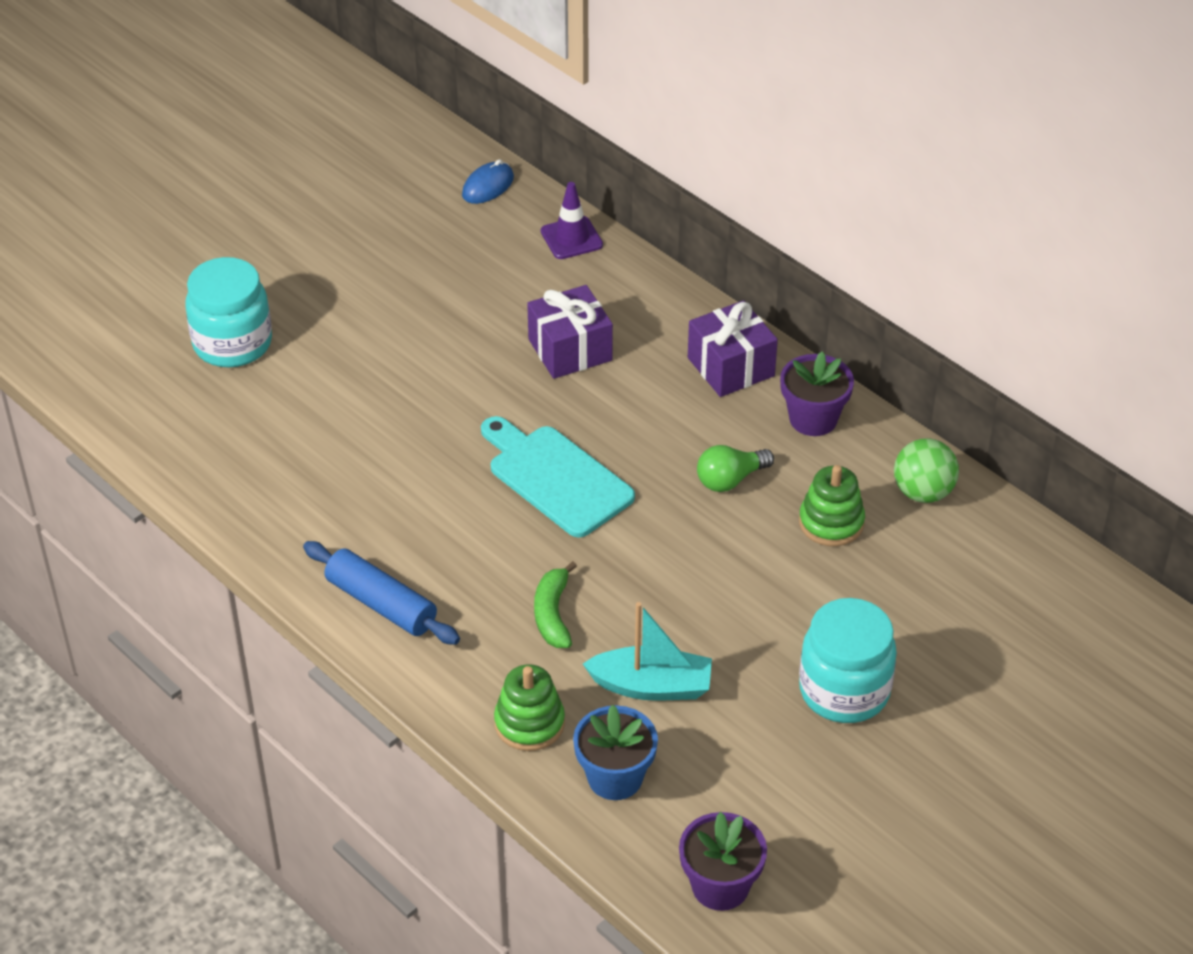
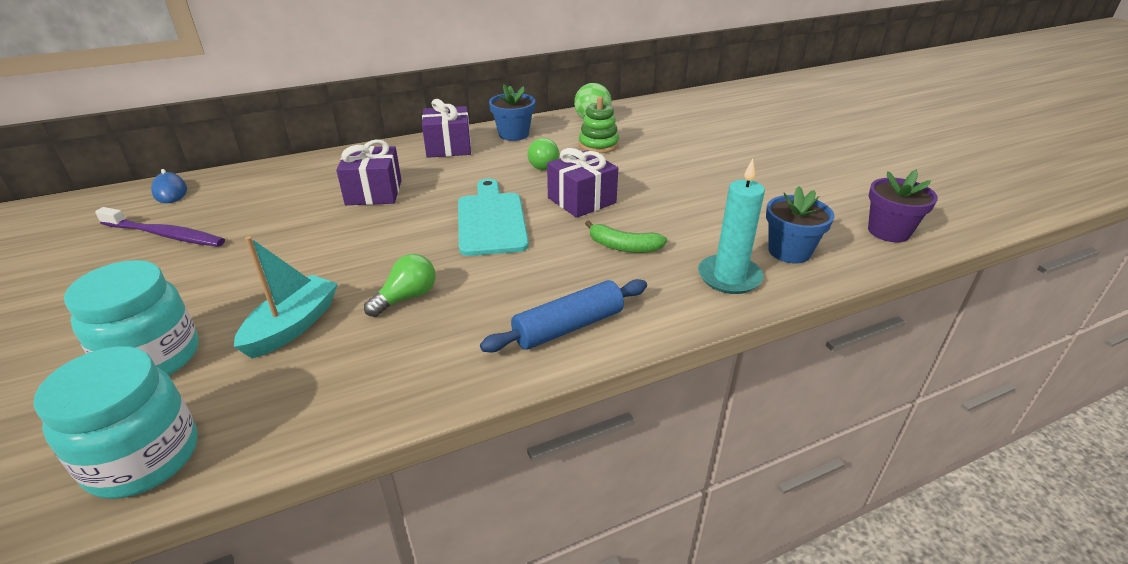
camera: 70 degrees left, 10 degrees down
turquoise cutting board [481,416,635,538] -> turquoise cutting board turned 105 degrees clockwise [458,179,529,256]
green stacking toy [494,664,565,751] -> turquoise candle [698,159,765,294]
purple traffic cone [541,182,603,259] -> none
turquoise boat [583,602,712,701] -> turquoise boat moved to [234,236,338,358]
purple flower pot [780,351,854,436] -> blue flower pot [489,84,535,141]
turquoise jar [799,598,897,723] -> turquoise jar moved to [34,346,198,499]
none -> purple toothbrush [95,207,225,247]
none -> green light bulb [364,254,436,317]
none -> purple gift [547,148,618,218]

